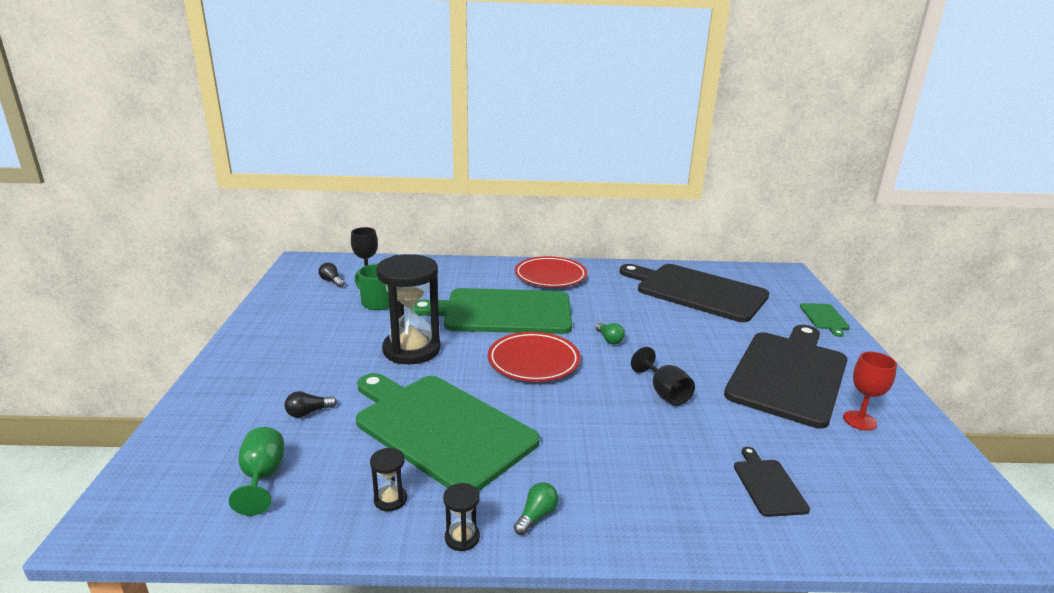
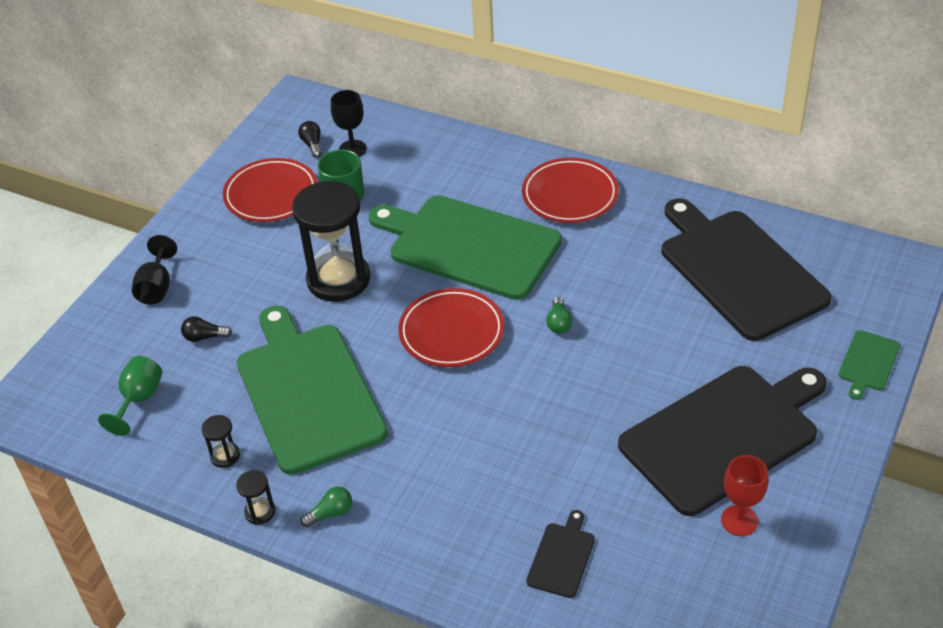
camera: 30 degrees right, 20 degrees up
black goblet [631,347,695,406] -> black goblet moved to [132,235,177,305]
none -> red plate [223,158,317,222]

